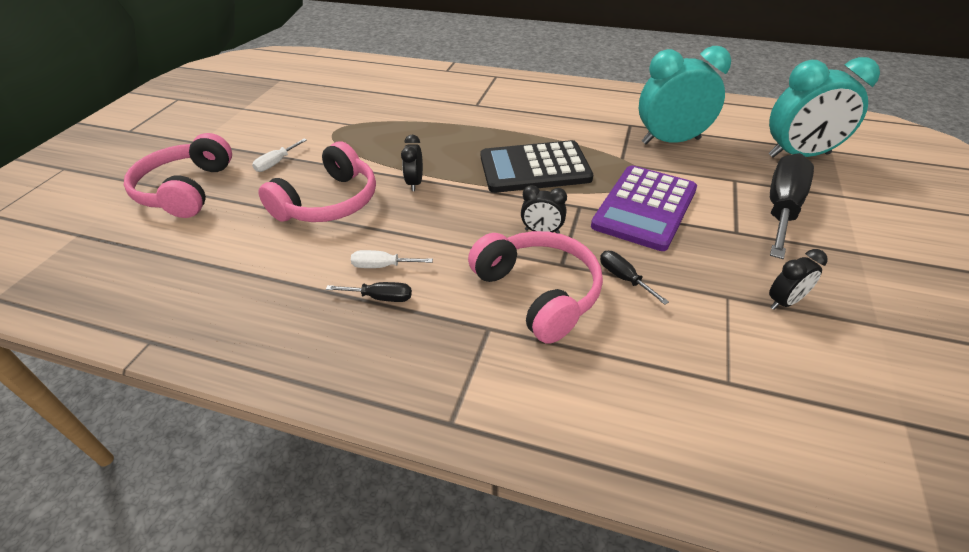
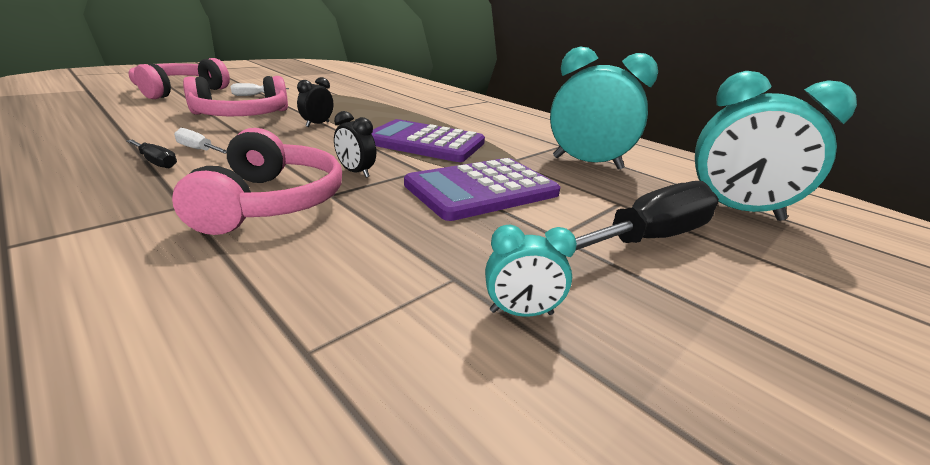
camera: 25 degrees right, 15 degrees down
black calculator [481,140,593,193] -> purple calculator [372,119,485,162]
black screwdriver [600,251,669,305] -> none
black clock [769,249,828,310] -> turquoise clock [485,224,577,317]

